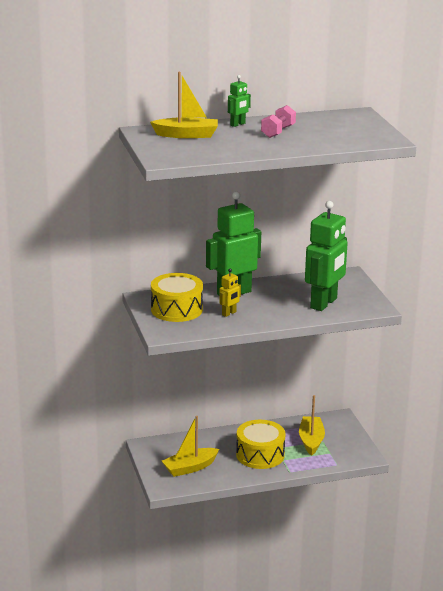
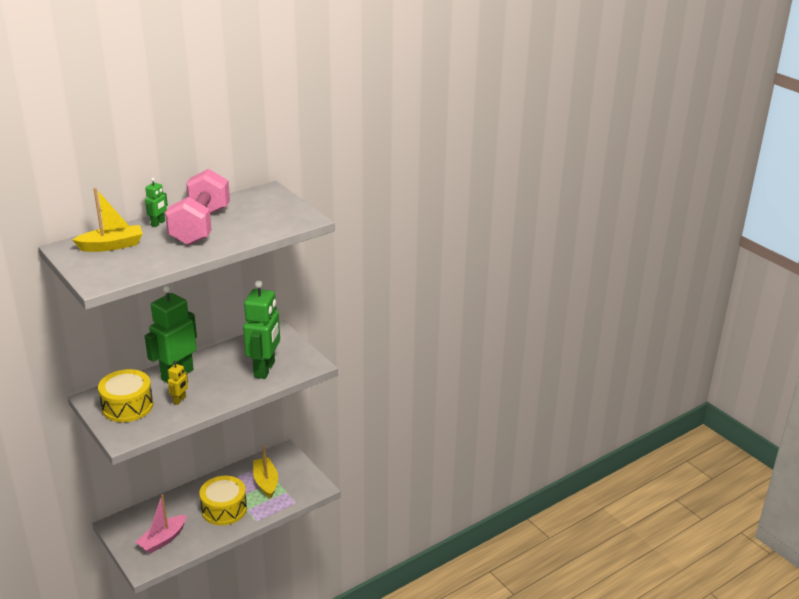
camera: 20 degrees left, 5 degrees up
yellow boat [162,416,219,477] -> pink boat [136,494,186,554]
pink dumbbell [261,105,296,138] -> pink dumbbell [165,169,230,245], size x2.08

